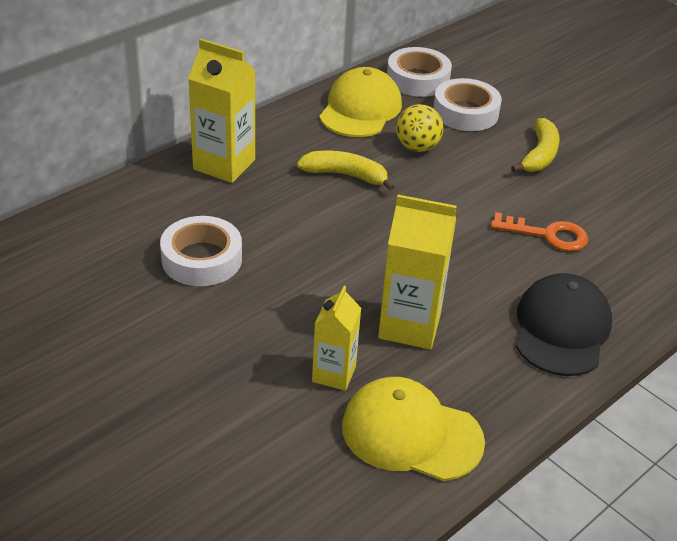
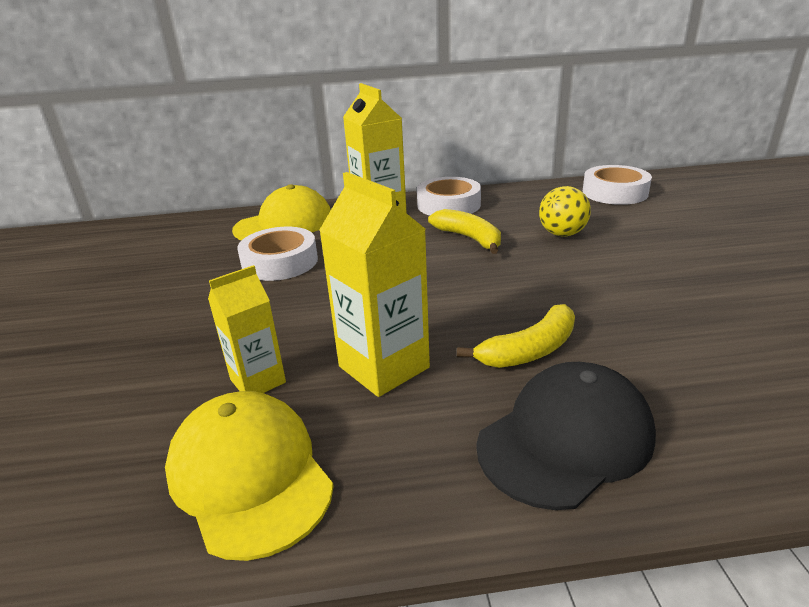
camera: 40 degrees right, 10 degrees down
yellow cap [319,67,402,137] -> yellow cap moved to [232,184,331,240]
white tape [433,78,502,131] -> white tape moved to [417,177,481,216]
orange key [491,212,588,251] -> none
yellow banana [511,118,560,172] -> yellow banana moved to [457,304,575,368]

